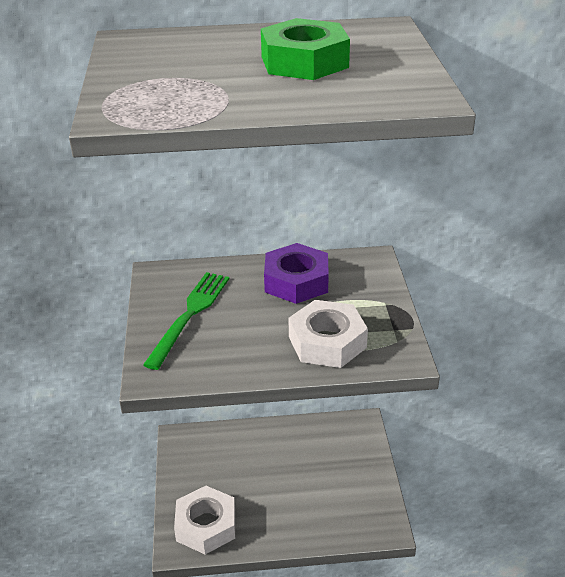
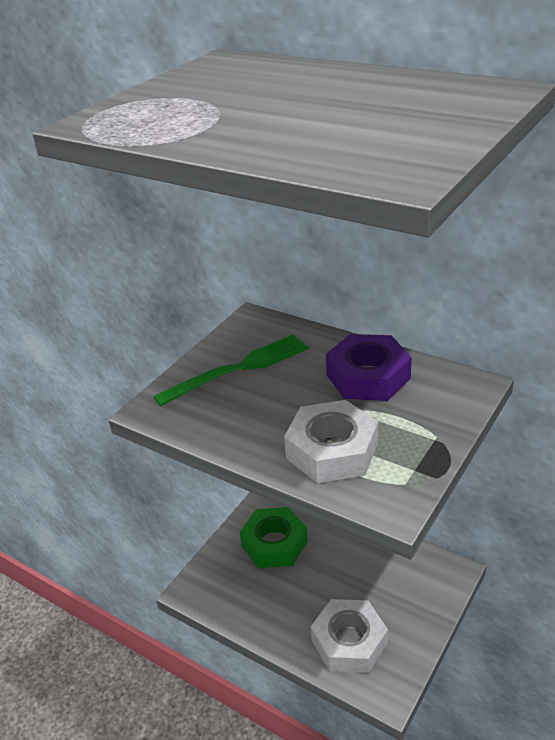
camera: 40 degrees right, 0 degrees up
white nut [174,486,235,554] -> white nut moved to [311,599,388,673]
green nut [261,18,350,80] -> green nut moved to [239,507,308,568]

